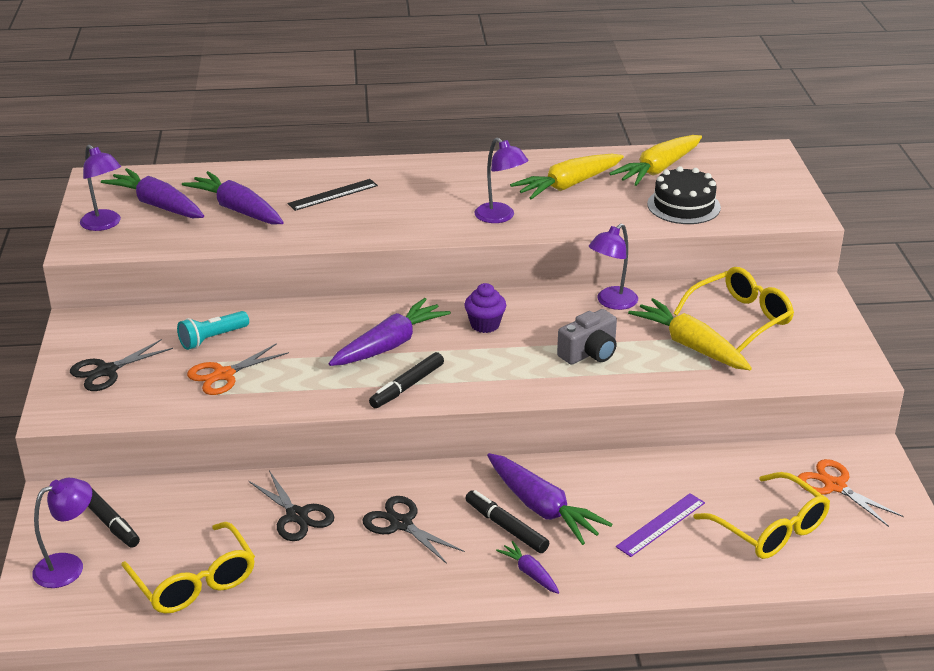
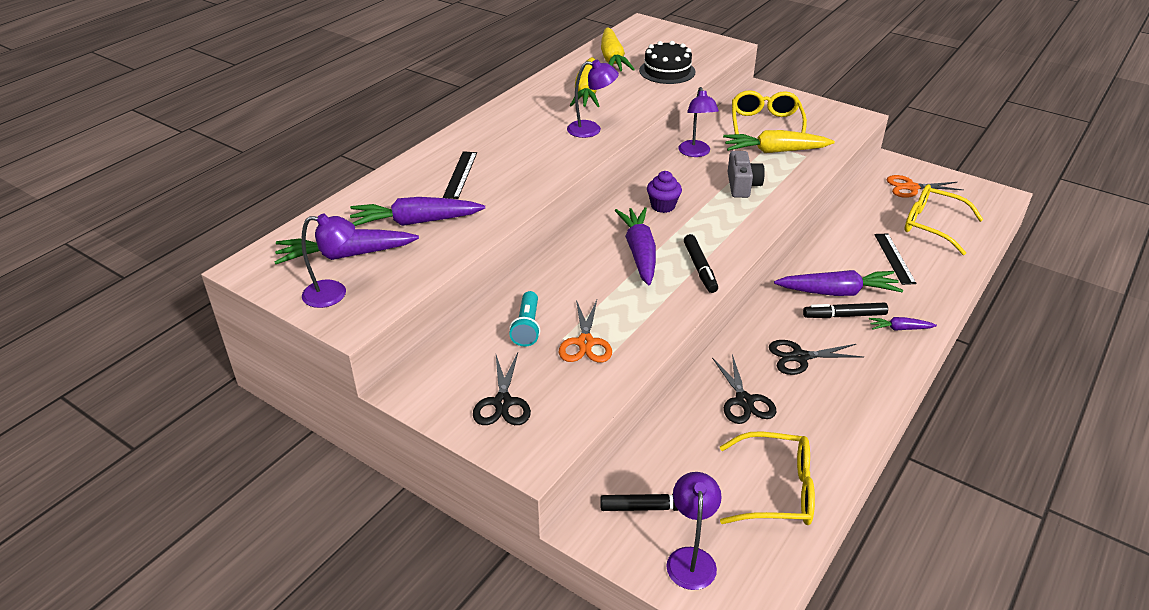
camera: 50 degrees left, 5 degrees up
black scissors [248,471,334,541] -> black scissors turned 75 degrees clockwise [712,354,776,424]
purple ruler [616,493,705,557] -> black ruler [874,233,917,285]
yellow glasses [693,472,830,559] -> yellow glasses turned 150 degrees counterclockwise [904,184,984,255]

